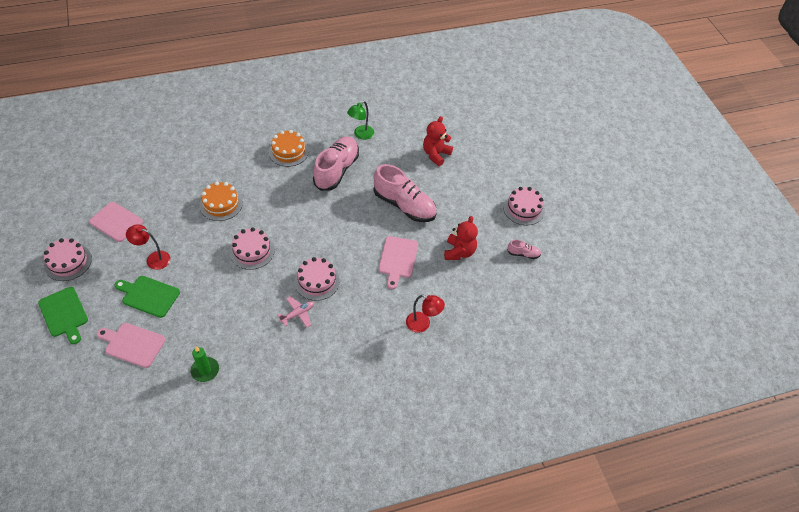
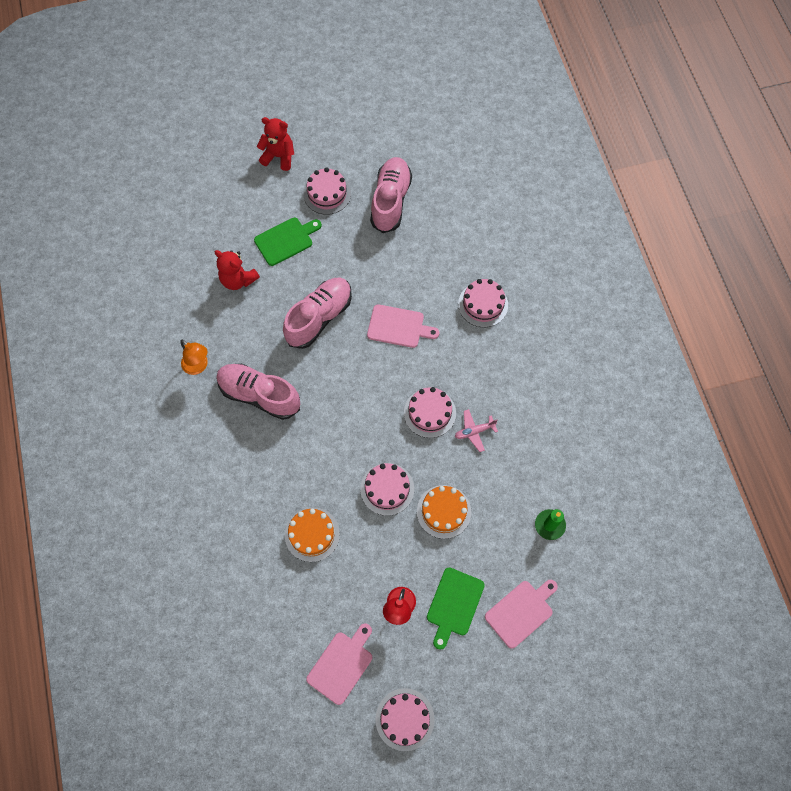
camera: 85 degrees left, 15 degrees up
green cutting board [38,287,88,344] -> green cutting board moved to [254,218,322,266]
pink cutting board [97,323,166,368] -> pink cutting board turned 150 degrees counterclockwise [485,580,558,649]
orange cake [269,130,309,167] -> orange cake moved to [417,485,471,539]
pink plane [277,296,314,327] -> pink plane turned 75 degrees counterclockwise [455,409,498,452]
green lamp [347,101,374,140] -> orange lamp [180,340,208,375]
red lamp [406,295,445,333] -> pink cake [458,279,508,327]
red teddy bear [444,216,478,260] -> red teddy bear moved to [257,117,294,171]
pink shoe [507,240,541,259] -> pink shoe [370,157,412,233], size x2.27

